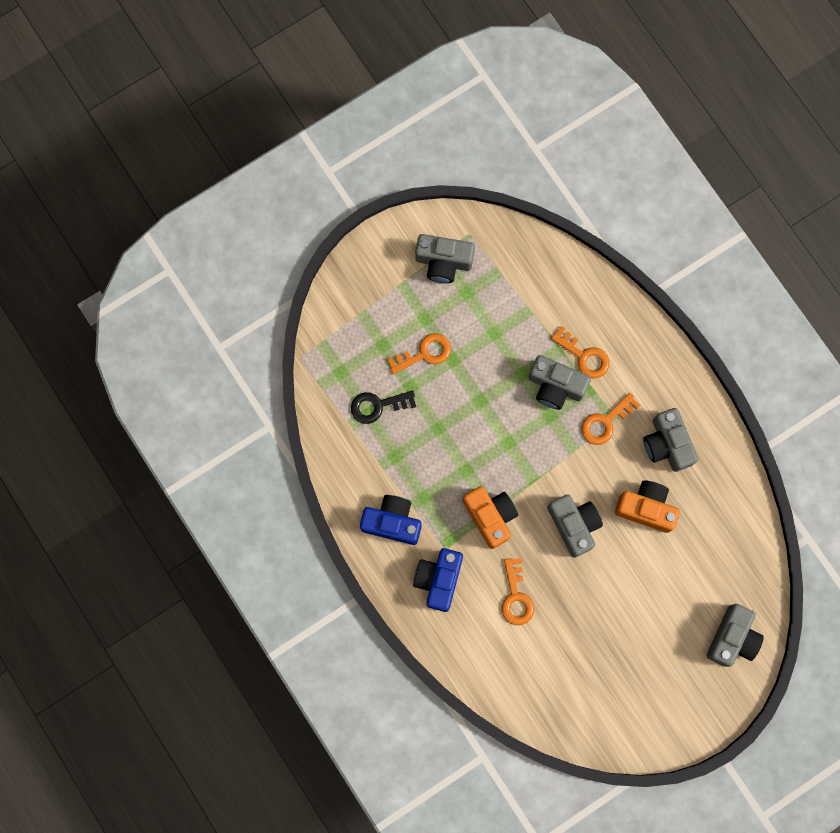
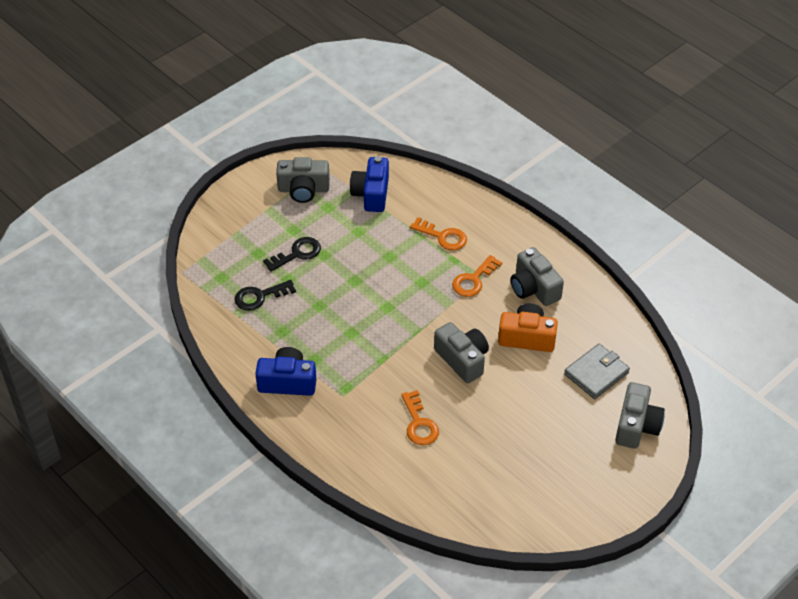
camera: 10 degrees left, 30 degrees down
orange key [387,333,451,374] -> black key [263,237,321,272]
blue camera [413,548,463,612] -> blue camera moved to [350,156,389,212]
orange camera [463,486,518,549] -> none
grey camera [529,355,591,410] -> none
none -> grey wallet [564,344,630,399]

